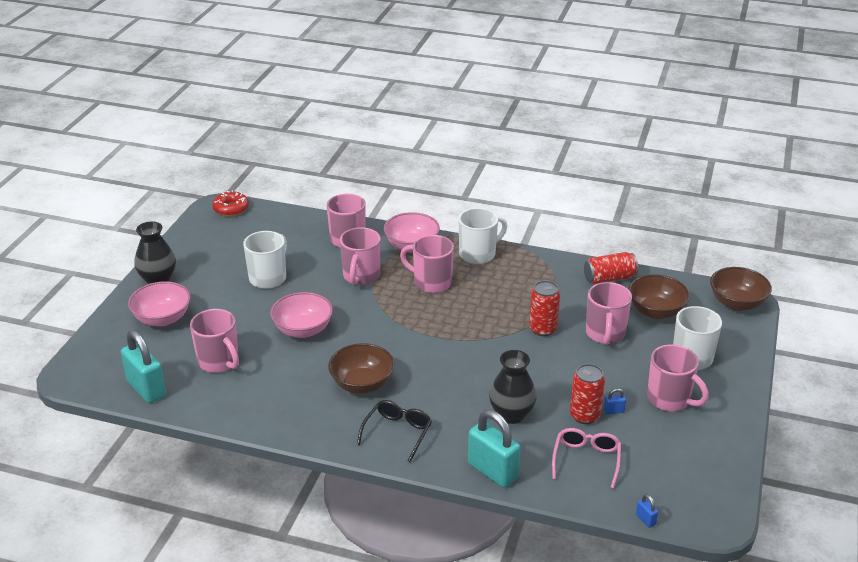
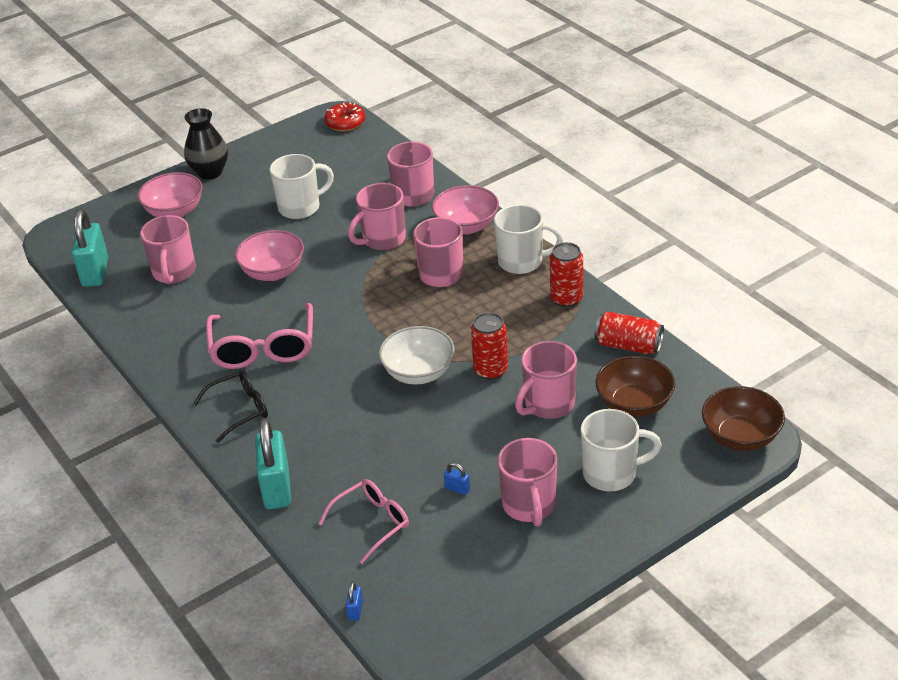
camera: 40 degrees right, 5 degrees up
brown bowl [328,343,394,394] -> pink glasses [206,303,313,369]
black vase [489,350,537,424] -> none
red can [570,364,605,424] -> red can moved to [550,242,583,307]
none -> white bowl [379,326,455,385]

